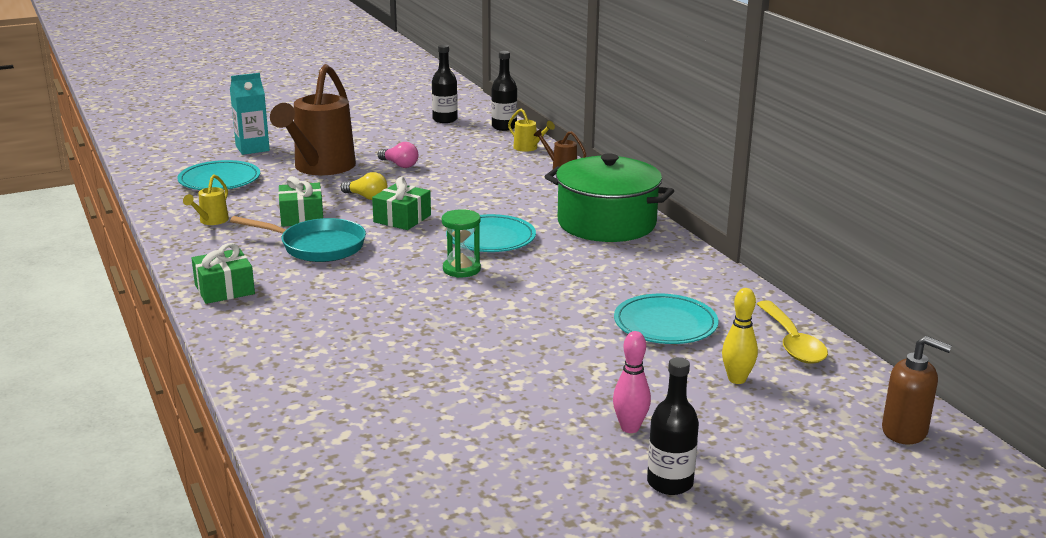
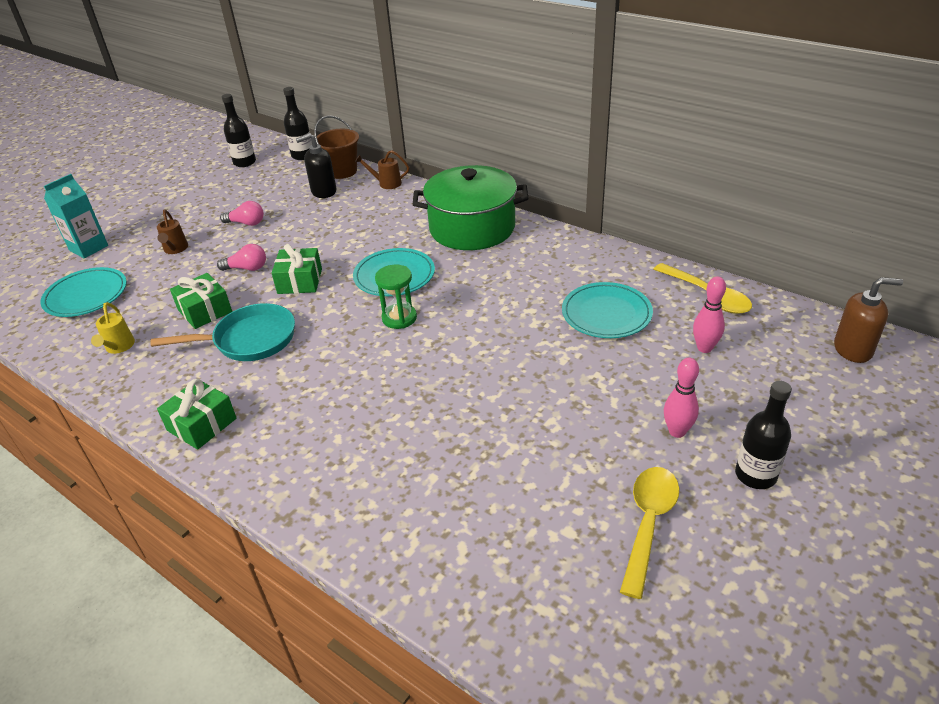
camera: 25 degrees left, 15 degrees up
brown watering can [270,64,356,175] -> brown watering can [157,210,188,254], size x0.41
yellow light bulb [341,172,387,200] -> pink light bulb [217,244,266,271]
yellow watering can [508,109,555,152] -> brown bucket [314,116,359,179]
yellow bowling pin [722,288,758,384] -> pink bowling pin [693,276,726,353]
none -> black soap dispenser [296,133,336,198]
none -> yellow spoon [620,467,679,599]

